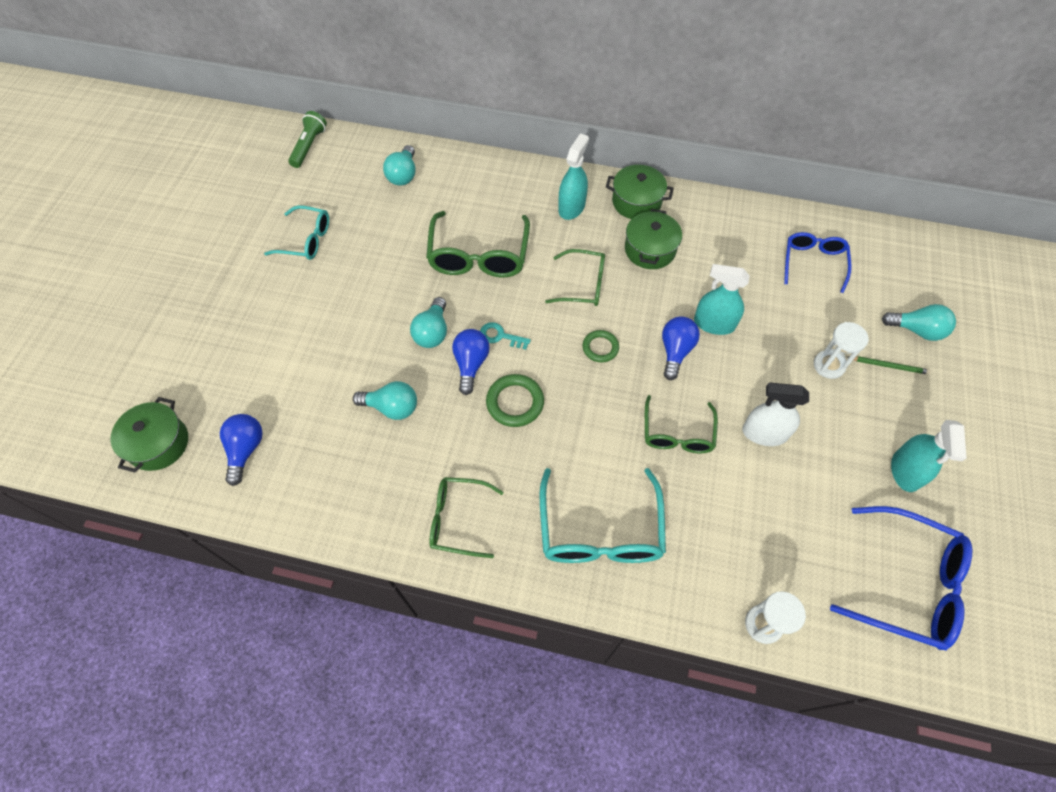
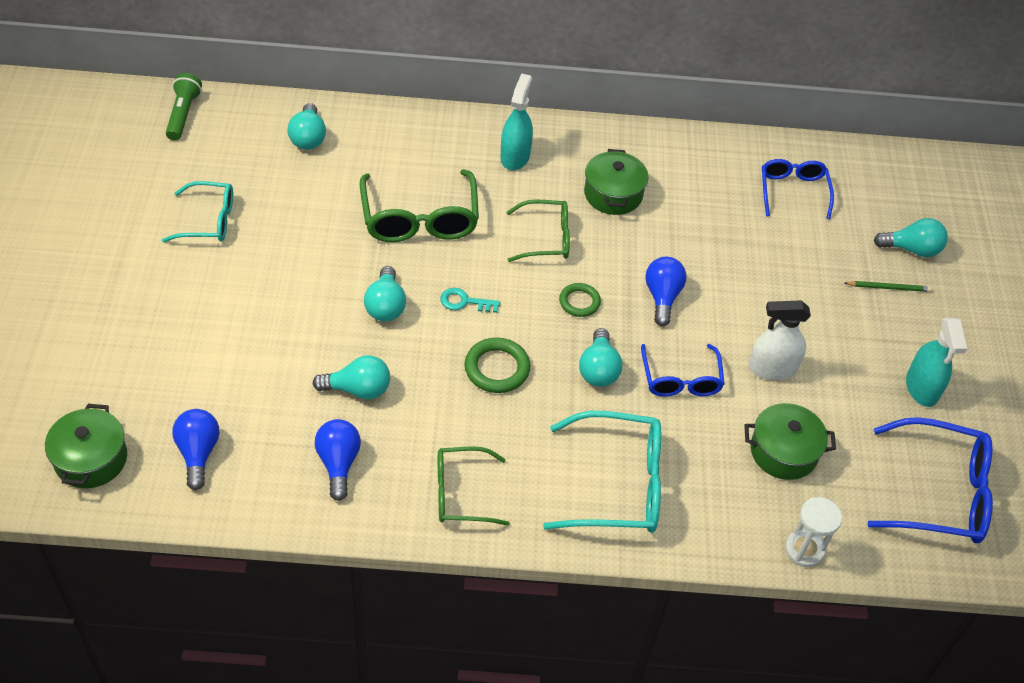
camera: 15 degrees left, 10 degrees down
blue light bulb [452,329,489,395] -> blue light bulb moved to [315,419,361,501]
turquoise glasses [540,468,666,563] -> turquoise glasses turned 75 degrees counterclockwise [543,411,661,533]
green pot [606,165,674,219] -> green pot moved to [744,403,836,480]
green glasses [645,395,718,453] -> blue glasses [641,344,725,397]
turquoise spray bottle [694,264,750,335] -> none
white hourglass [814,322,869,379] -> none
none -> turquoise light bulb [579,328,622,387]

